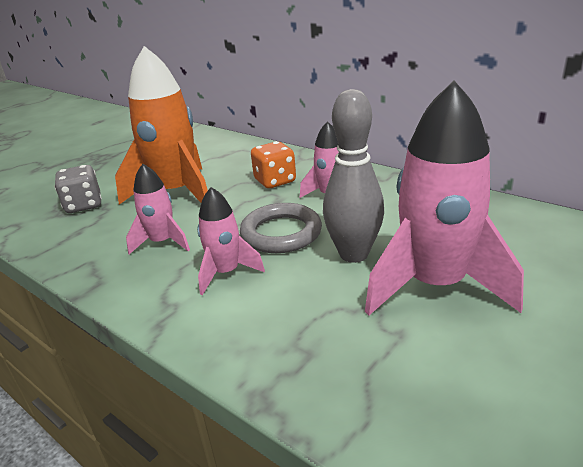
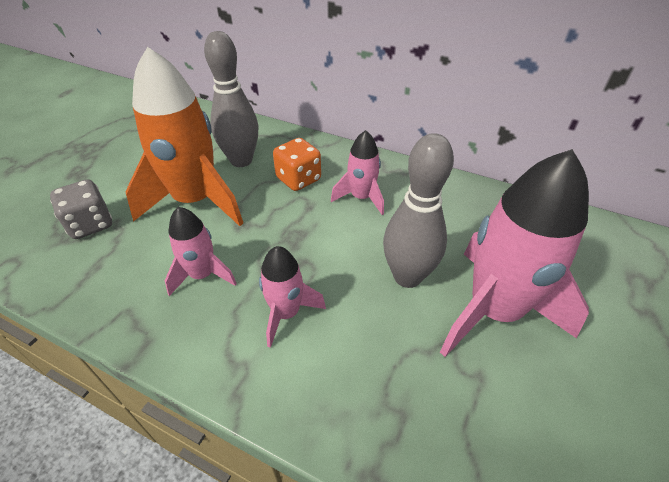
camera: 15 degrees left, 15 degrees up
grey ring [240,203,322,253] -> none
none -> grey bowling pin [204,31,258,167]

